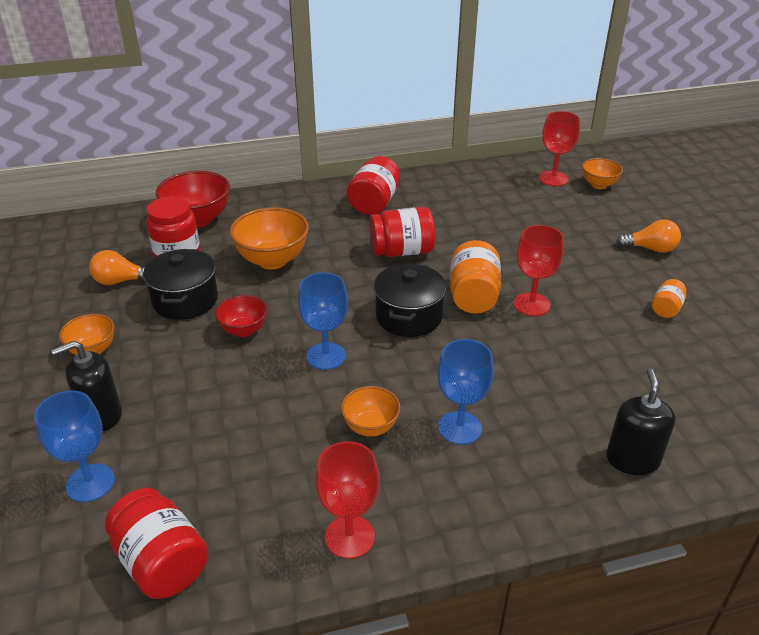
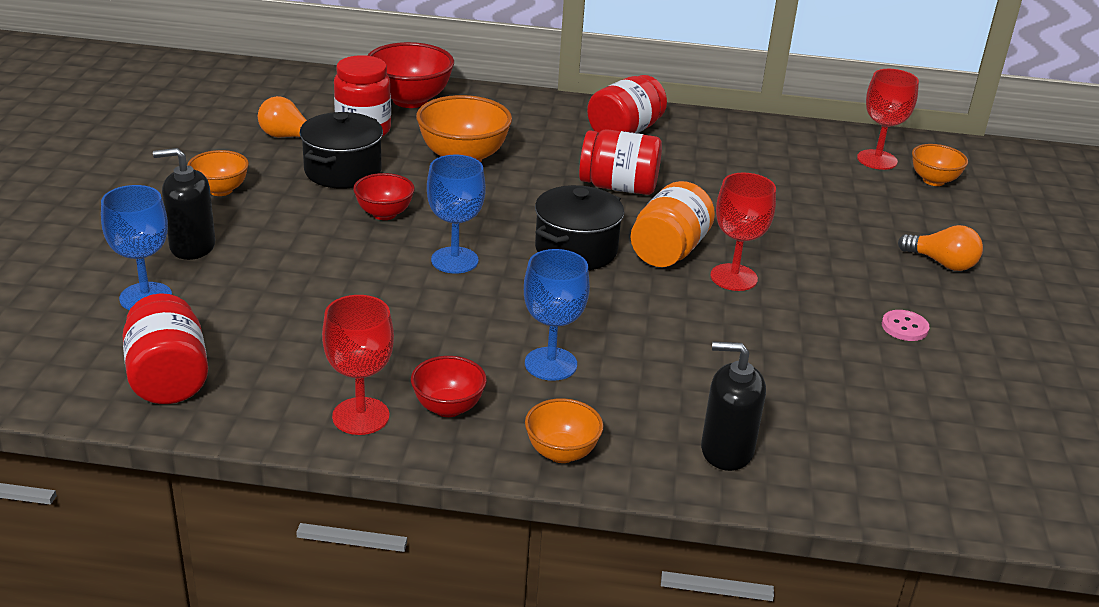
camera: 20 degrees right, 5 degrees down
orange bowl [341,386,401,437] -> orange bowl moved to [525,398,603,463]
black soap dispenser [606,368,675,475] -> black soap dispenser turned 105 degrees counterclockwise [701,342,766,471]
orange jar [652,279,686,318] -> pink button [882,310,930,341]
none -> red bowl [411,356,487,417]

